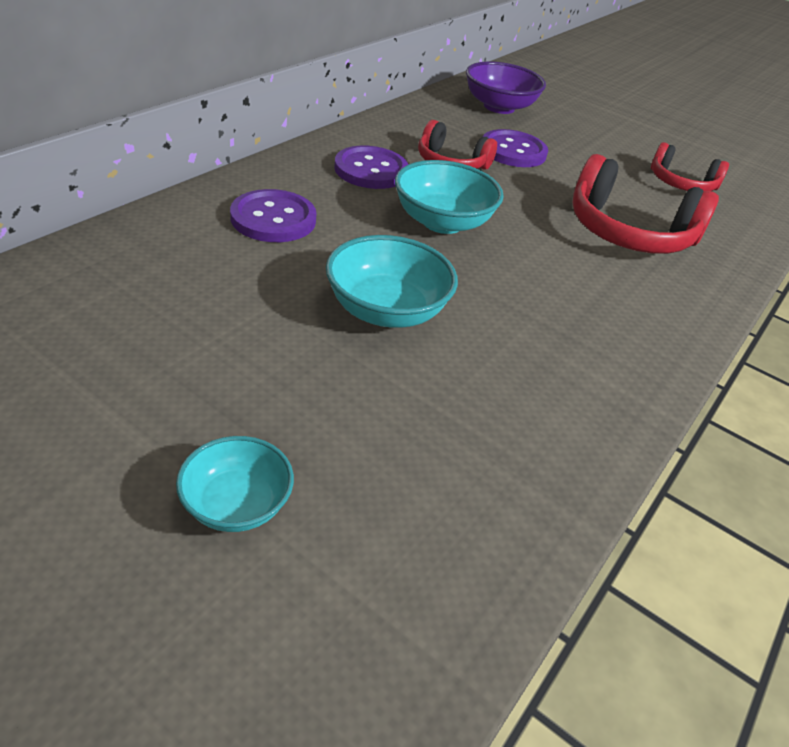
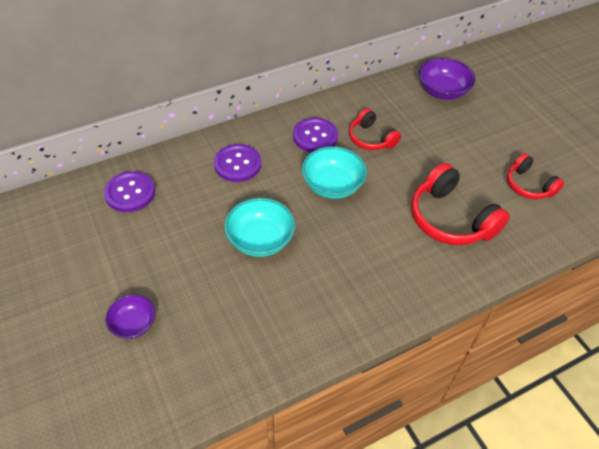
camera: 30 degrees right, 10 degrees up
turquoise bowl [176,436,294,532] -> purple bowl [105,294,156,339]
purple button [483,129,548,167] -> purple button moved to [104,171,155,212]

